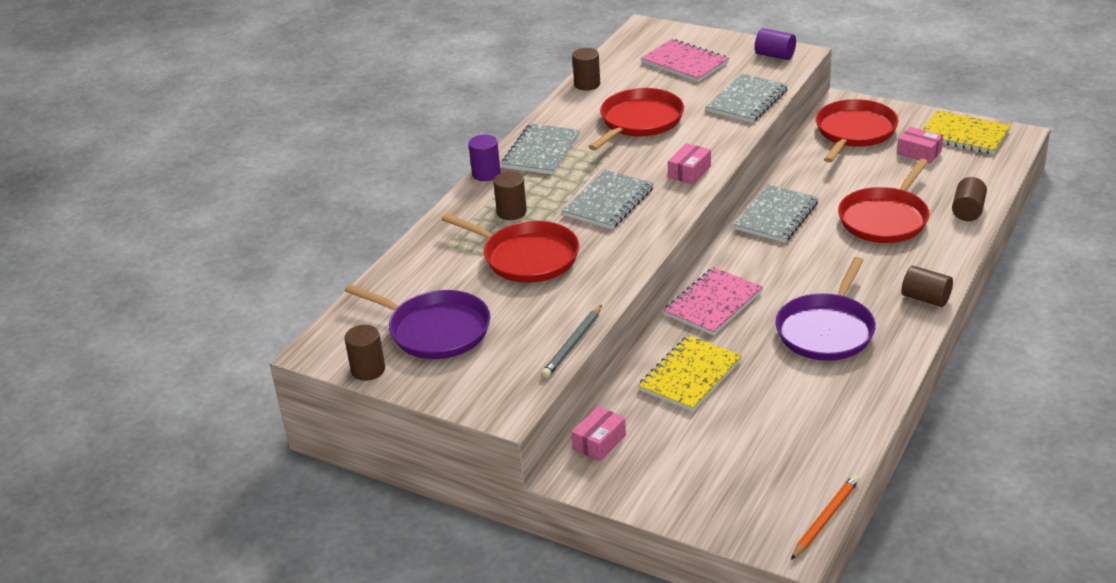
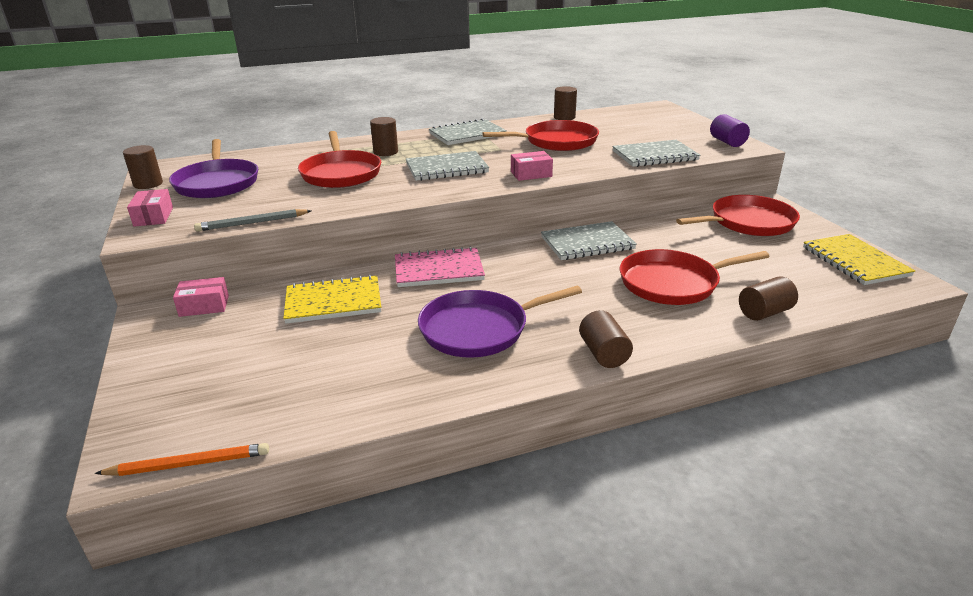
camera: 40 degrees right, 5 degrees down
purple cylinder [468,134,501,181] -> none
pink notebook [641,39,729,82] -> none
pink box [897,127,943,163] -> pink box moved to [127,189,173,227]

